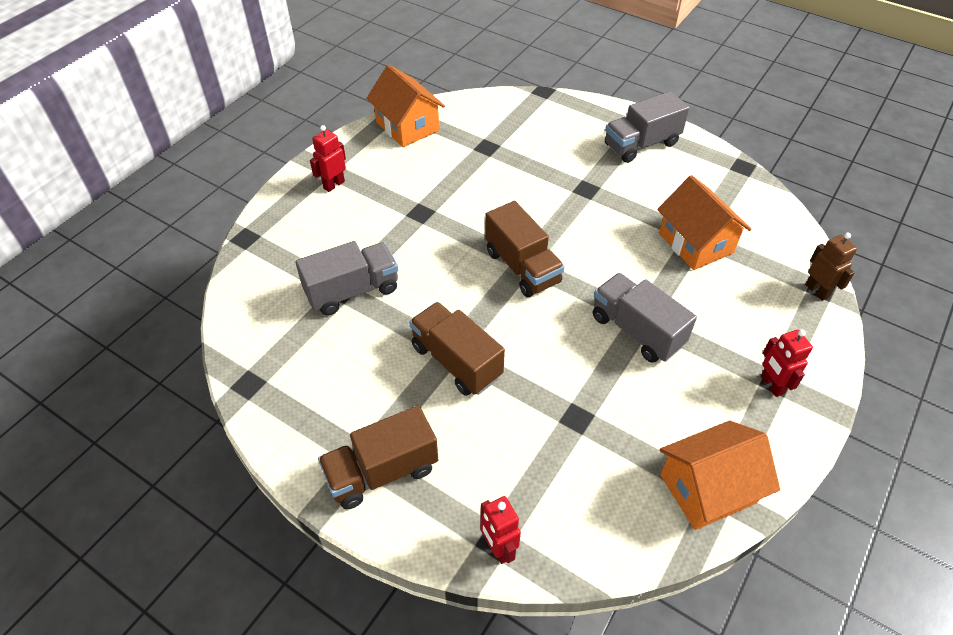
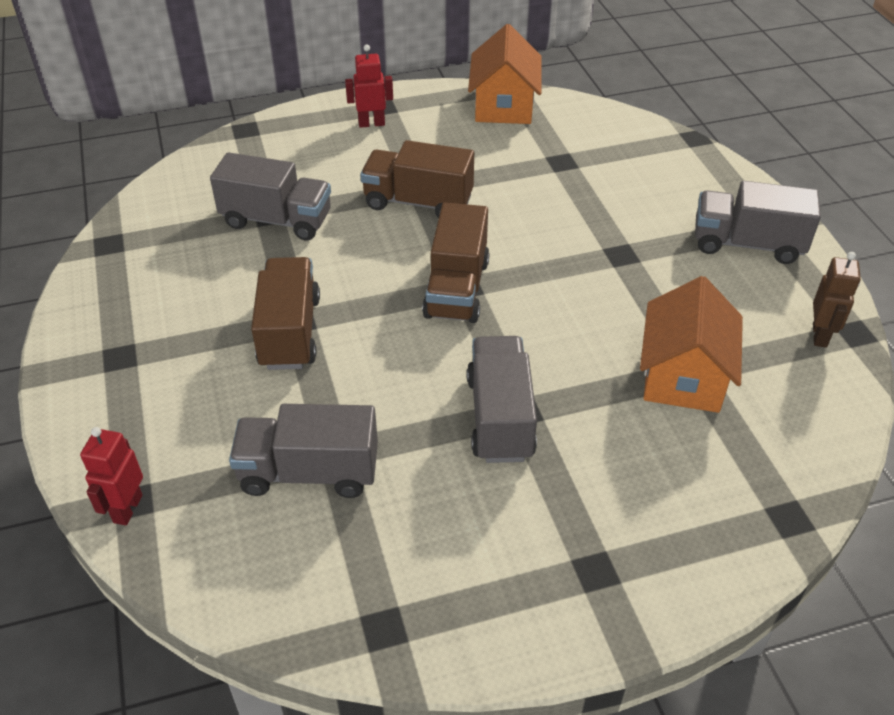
camera: 40 degrees right, 5 degrees down
brown truck [318,405,438,509] -> brown truck moved to [360,140,474,218]
orange house [659,421,780,530] -> none
red robot [761,329,813,397] -> none
brown robot [805,233,857,301] -> brown robot moved to [813,252,861,348]
none -> grey truck [229,404,378,498]

